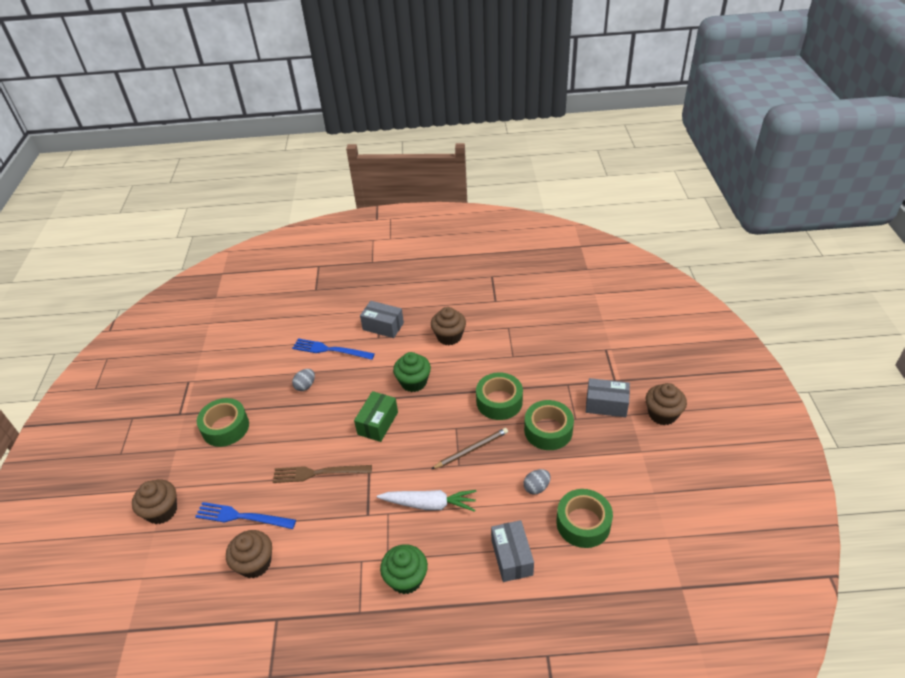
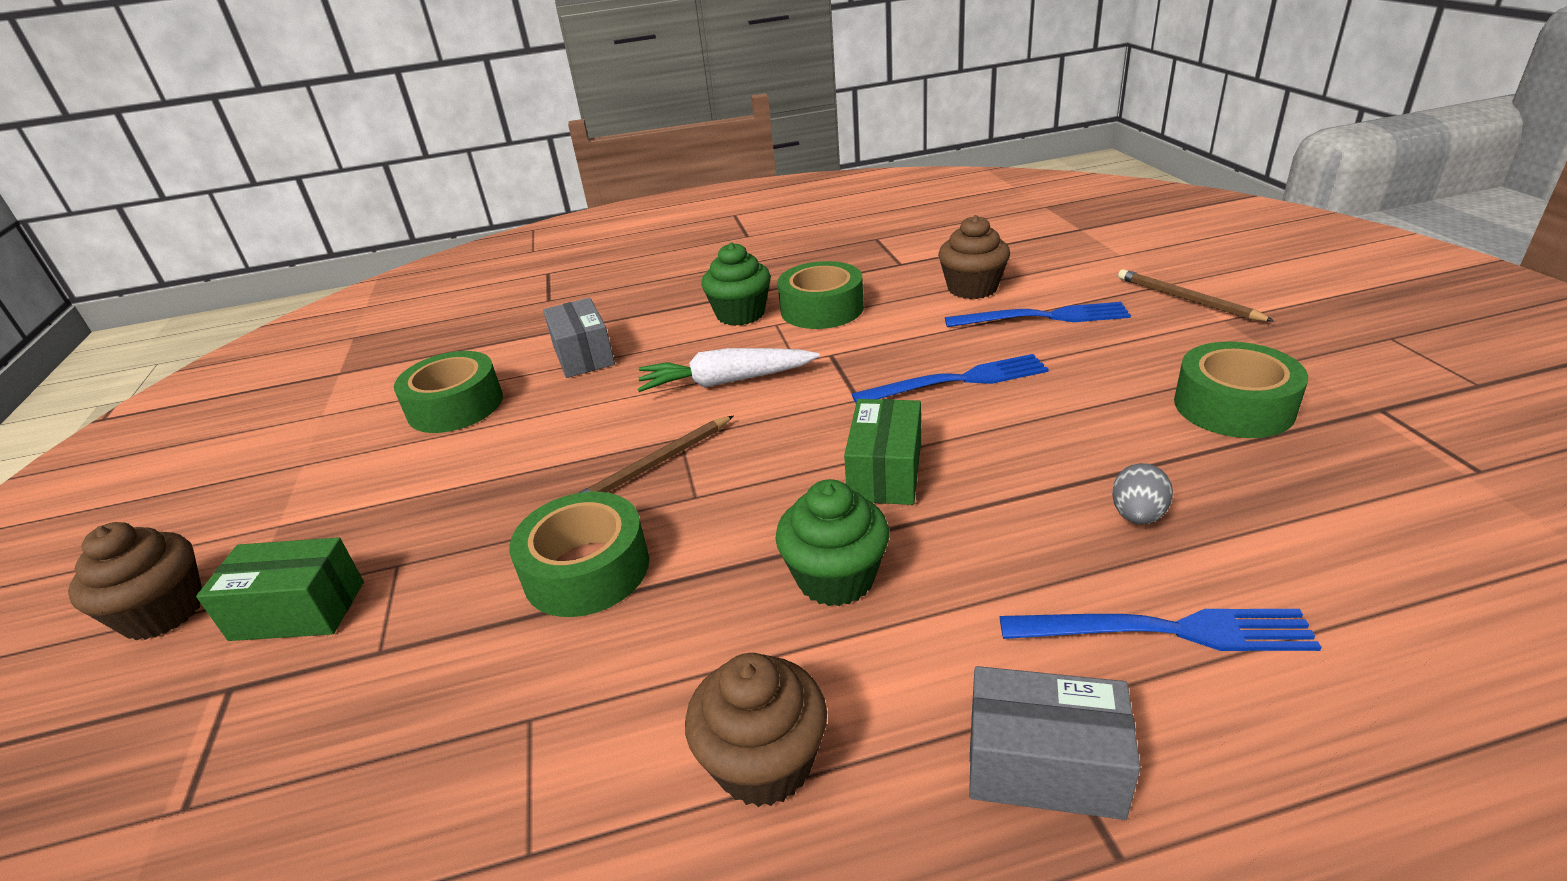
camera: 170 degrees right, 10 degrees down
brown cupcake [132,480,177,524] -> brown pencil [1118,269,1274,322]
brown fork [273,465,372,483] -> blue fork [852,354,1049,403]
grey egg [523,469,551,495] -> none
green tape [524,400,574,450] -> green tape moved to [778,261,864,329]
grey box [586,378,630,417] -> green box [196,537,364,641]

